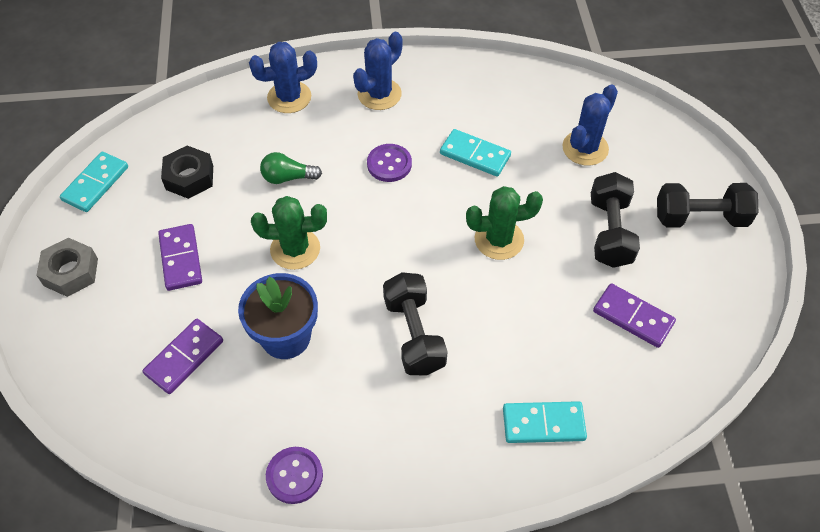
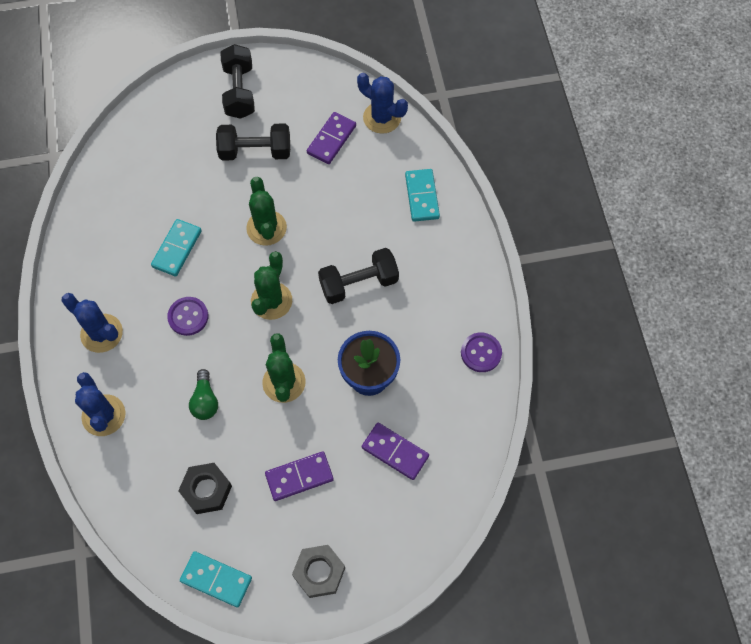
camera: 95 degrees left, 10 degrees up
blue cactus [562,84,618,166] -> blue cactus moved to [357,73,408,134]
none -> green cactus [251,251,292,320]

